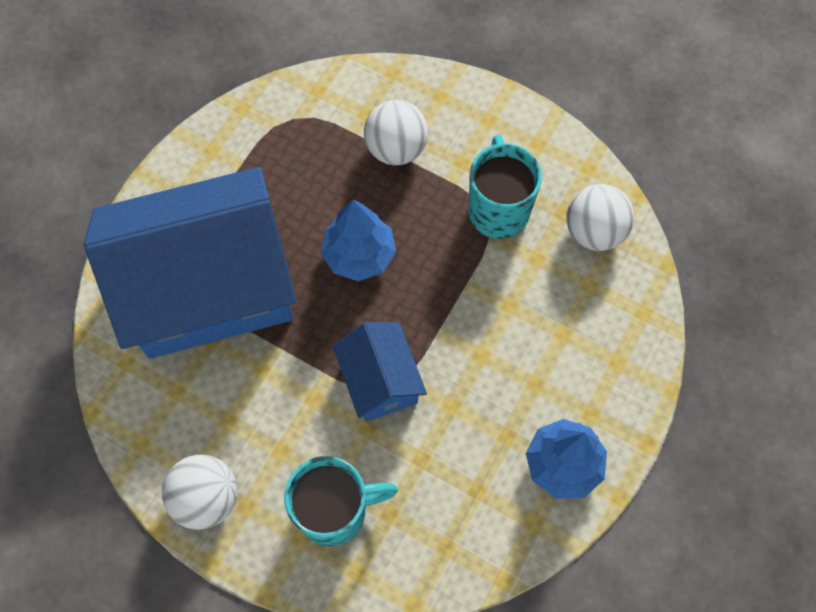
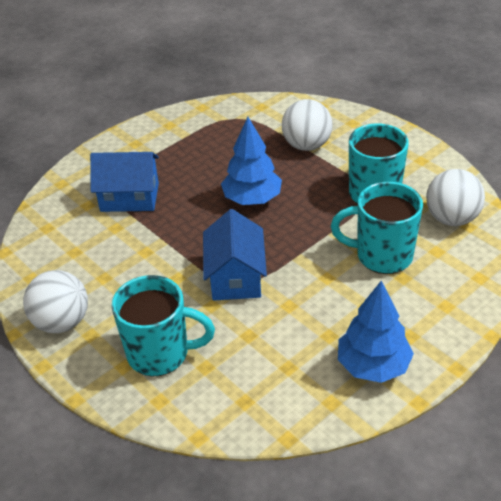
camera: 20 degrees right, 25 degrees down
blue house [84,167,297,359] -> blue house [90,152,159,212], size x0.46
none -> turquoise mug [331,182,423,274]

